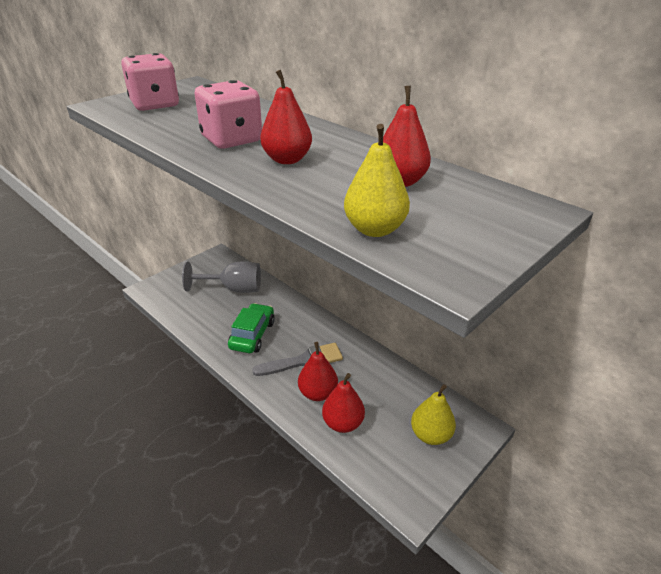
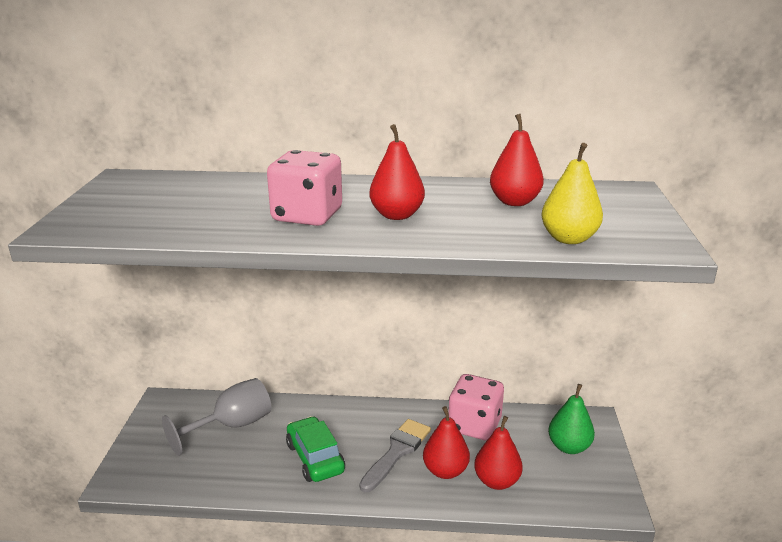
camera: 40 degrees left, 10 degrees down
pink dice [121,53,179,111] -> pink dice moved to [448,374,504,441]
yellow pear [411,384,456,445] -> green pear [548,384,595,454]

